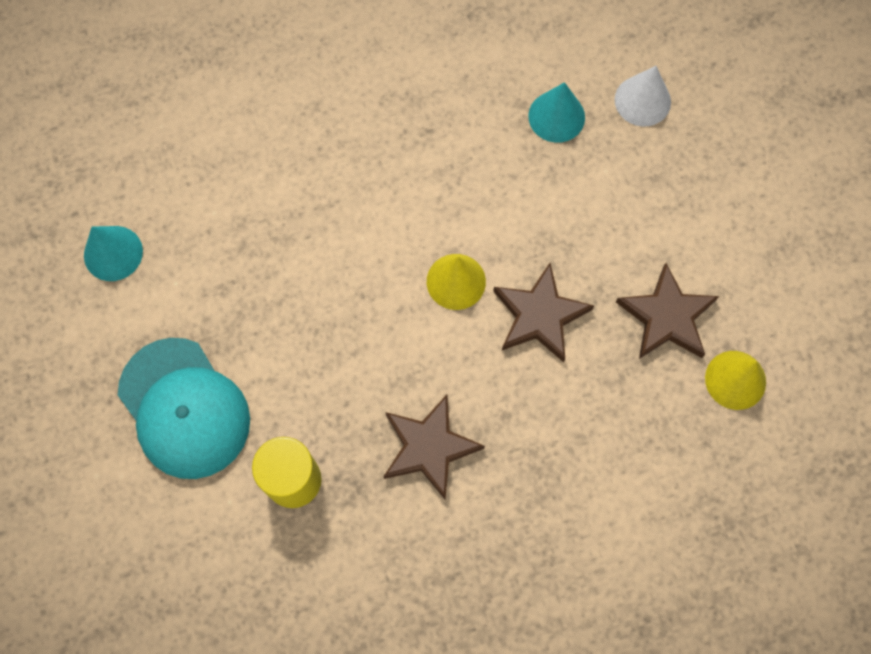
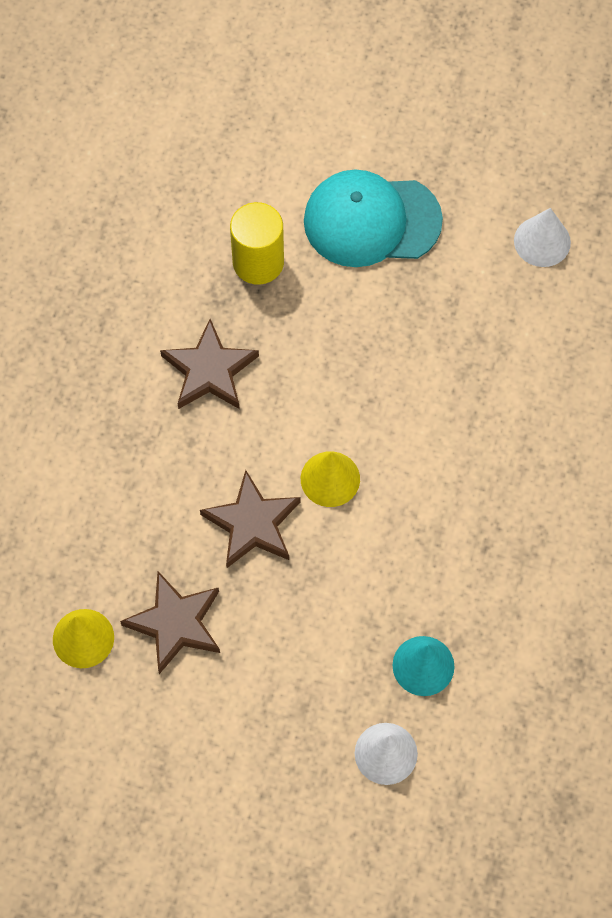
camera: 125 degrees right, 5 degrees down
turquoise cone [84,226,143,281] -> white cone [514,208,571,267]

